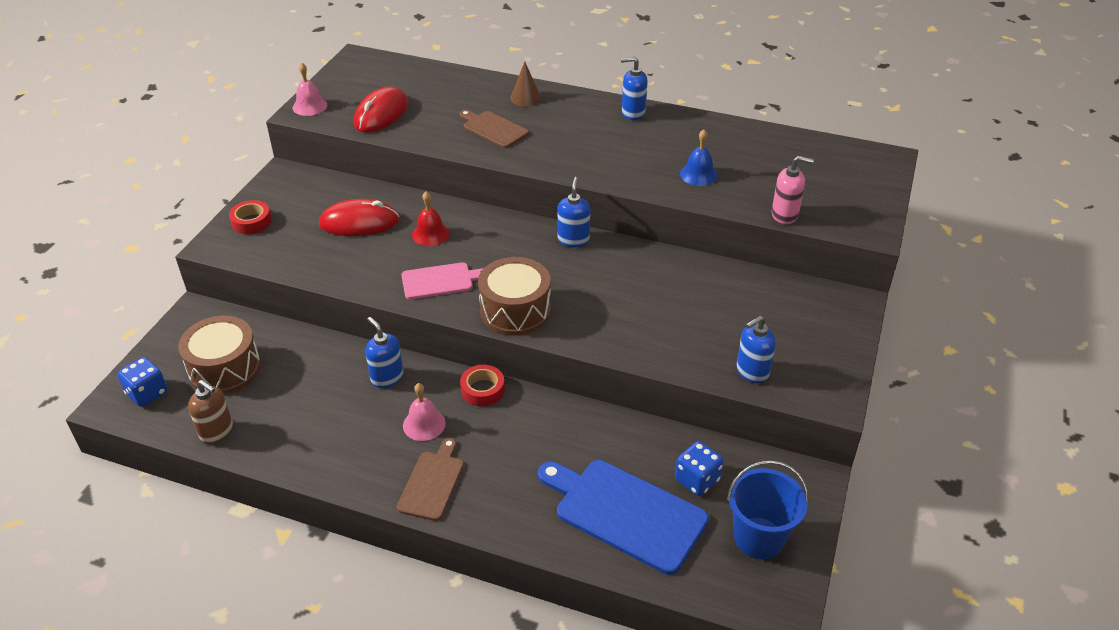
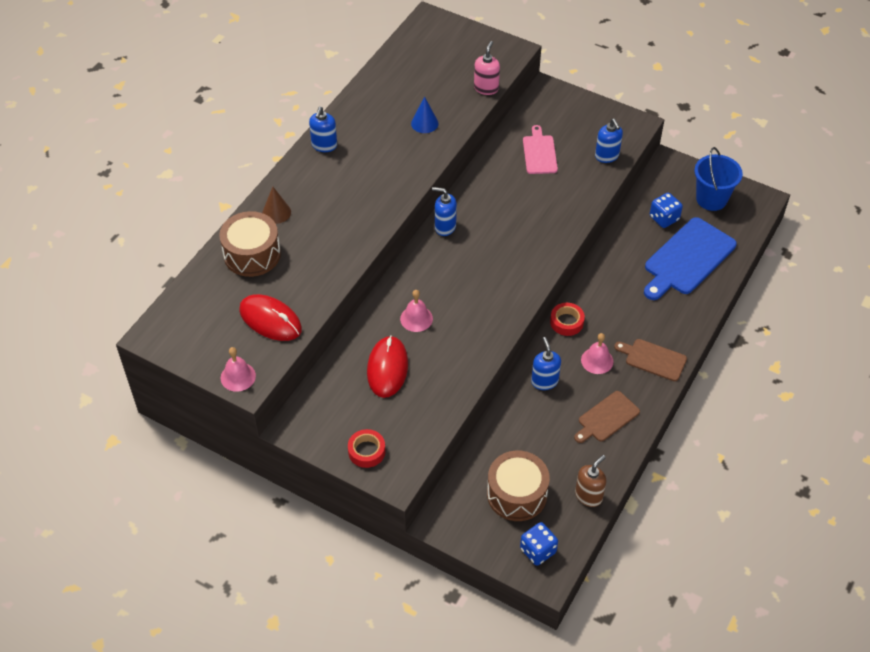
camera: 80 degrees left, 10 degrees up
blue soap dispenser [365,317,404,388] -> blue soap dispenser turned 105 degrees clockwise [531,337,561,390]
pink cutting board [401,262,484,299] -> pink cutting board moved to [523,125,558,174]
red bell [412,191,450,246] -> pink bell [400,290,433,332]
brown cutting board [459,110,529,148] -> brown cutting board moved to [574,391,640,443]
brown drum [478,257,551,336] -> brown drum moved to [219,211,281,277]
blue bell [680,129,718,186] -> blue cone [411,96,438,133]

